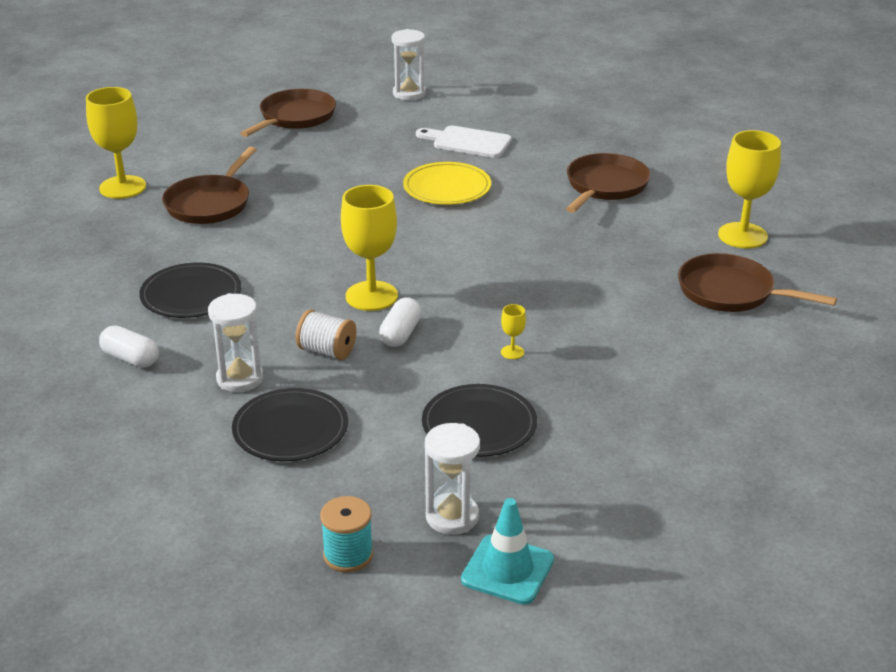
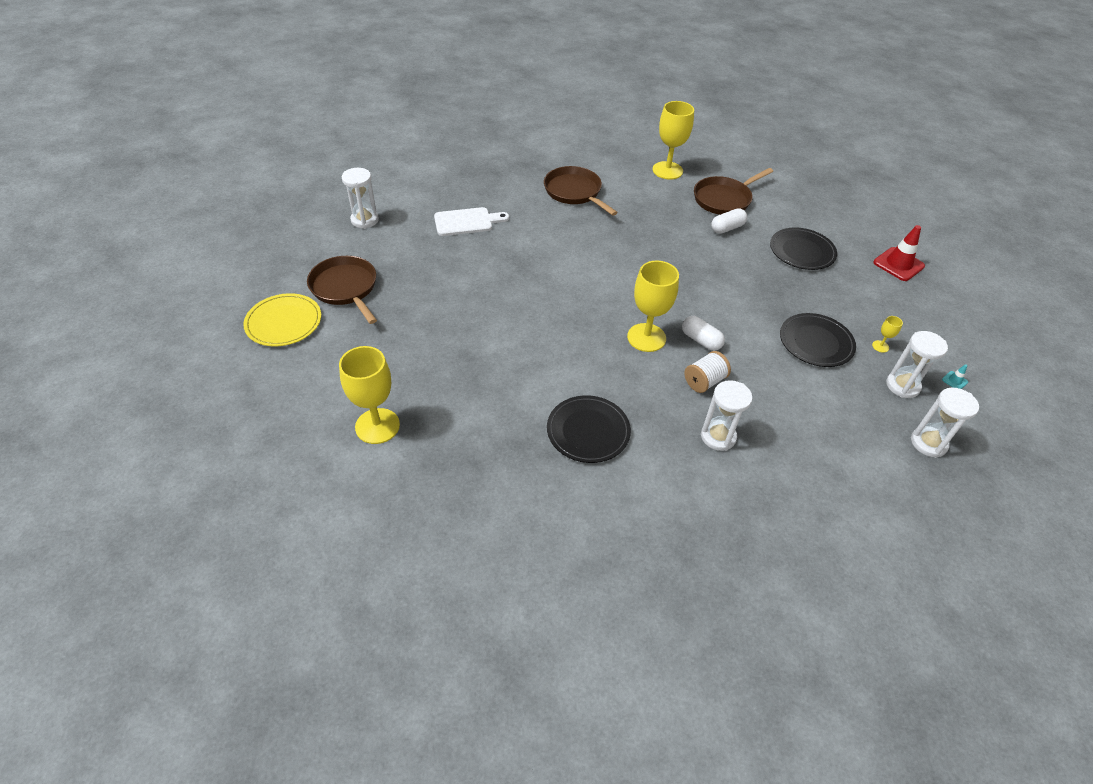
camera: 65 degrees left, 15 degrees up
white capsule [99,325,159,368] -> white capsule moved to [711,208,747,234]
brown pan [162,147,257,224] -> none
black plate [232,388,348,461] -> black plate moved to [770,228,837,270]
turquoise spool [320,496,373,572] -> white hourglass [911,387,979,458]
yellow plate [403,162,491,205] -> yellow plate moved to [243,293,321,346]
white cutting board [416,126,512,158] -> white cutting board turned 150 degrees counterclockwise [434,207,509,236]
turquoise traffic cone [461,498,554,605] -> turquoise traffic cone [942,364,968,389], size x0.44
yellow goblet [501,304,526,359] -> yellow goblet moved to [872,316,903,353]
none -> red traffic cone [873,225,925,281]

